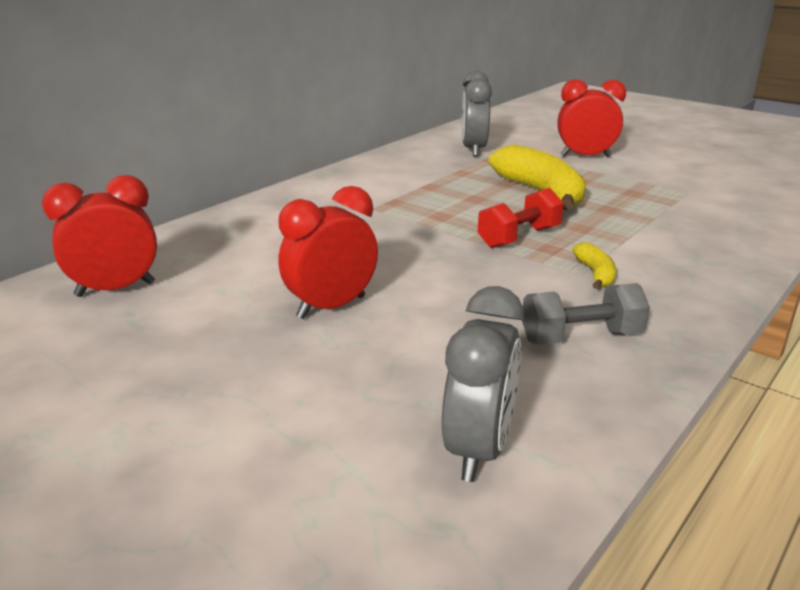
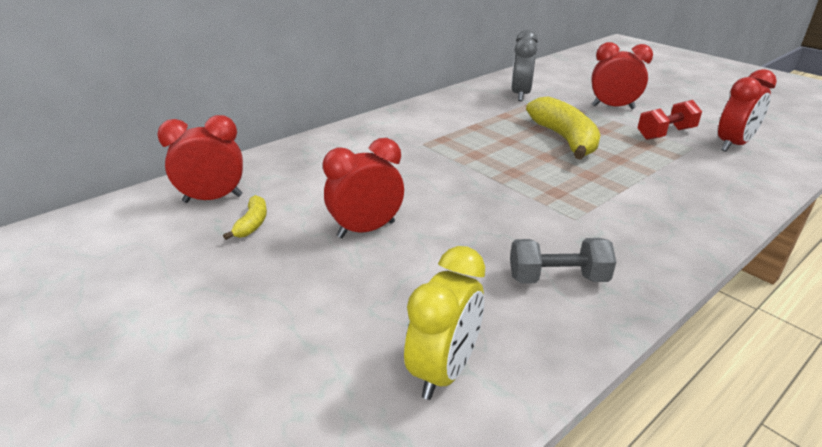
camera: 10 degrees right, 5 degrees up
grey clock [442,286,524,482] -> yellow clock [404,246,485,400]
red dumbbell [478,188,564,248] -> red dumbbell moved to [638,100,702,140]
yellow banana [572,242,616,289] -> yellow banana moved to [223,195,267,240]
none -> red clock [718,69,777,152]

